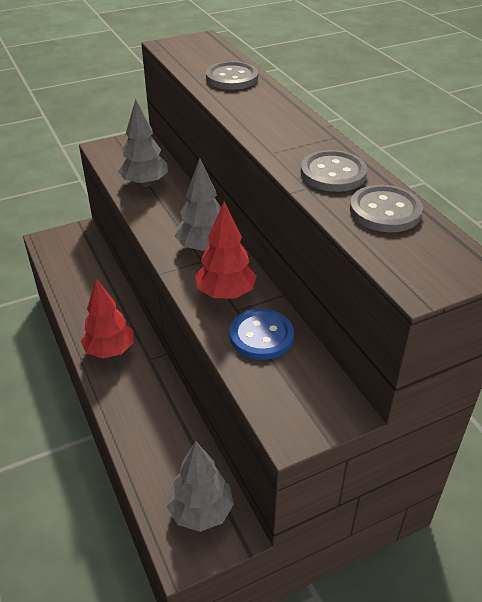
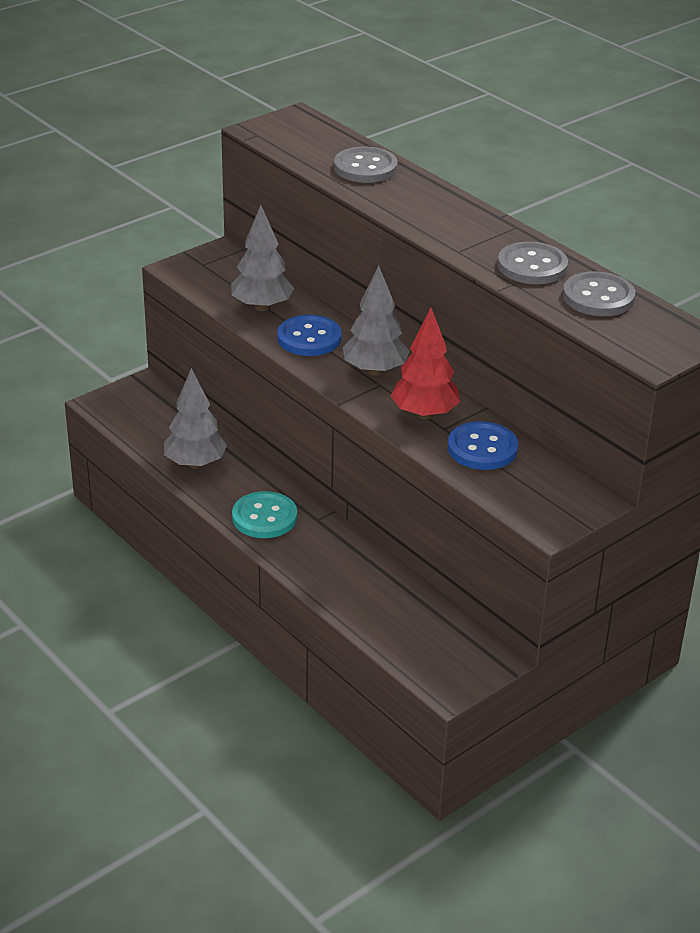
camera: 15 degrees left, 5 degrees down
red tree [81,278,134,359] -> turquoise button [232,491,297,538]
grey tree [167,441,234,532] -> grey tree moved to [164,368,227,469]
none -> blue button [277,315,342,356]

